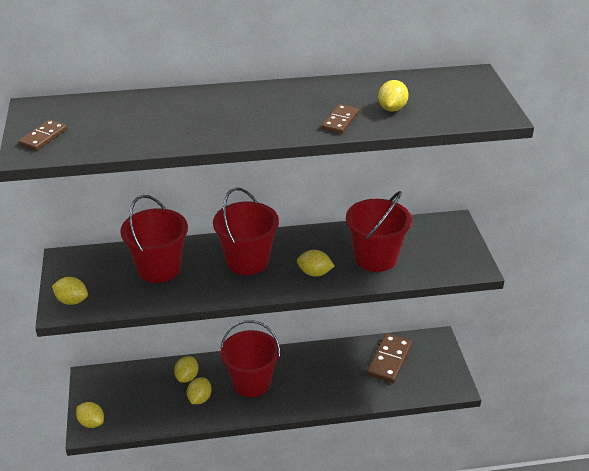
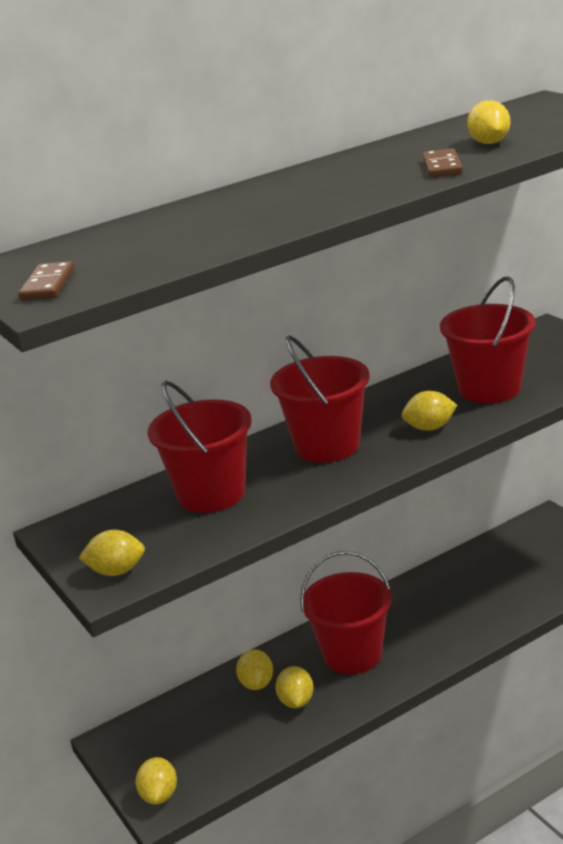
camera: 20 degrees left, 10 degrees down
yellow lemon [76,402,104,428] -> yellow lemon turned 75 degrees clockwise [136,757,177,805]
brown domino [367,333,412,383] -> none

